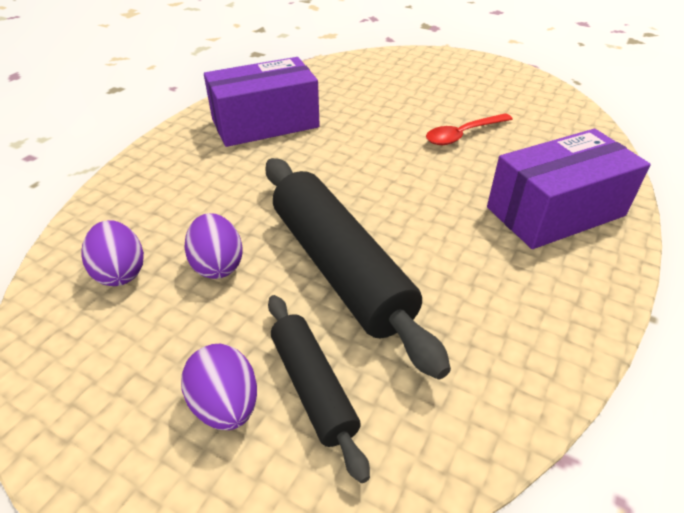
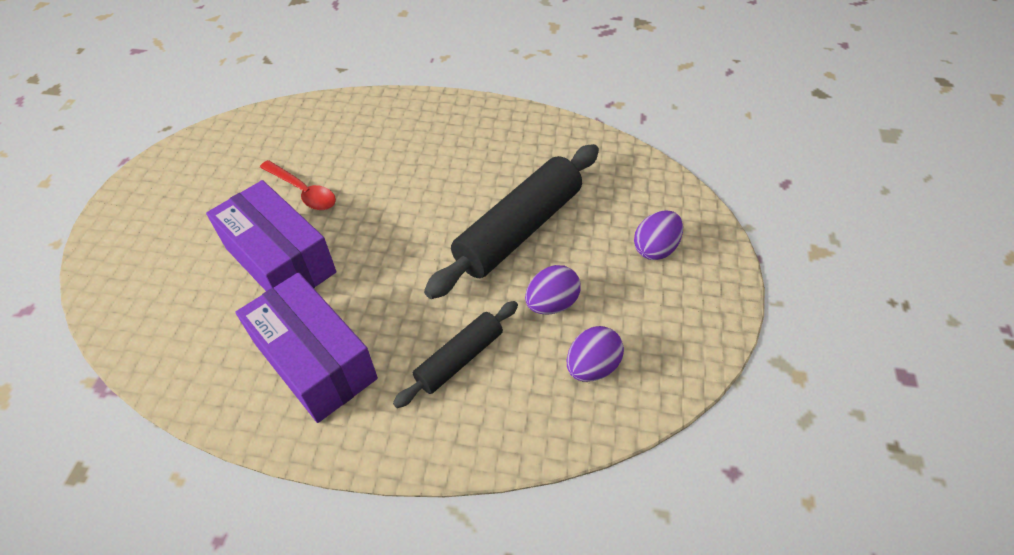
camera: 110 degrees left, 10 degrees up
black rolling pin [268,295,370,483] -> black rolling pin moved to [393,301,518,408]
purple box [487,129,651,249] -> purple box moved to [206,180,336,291]

